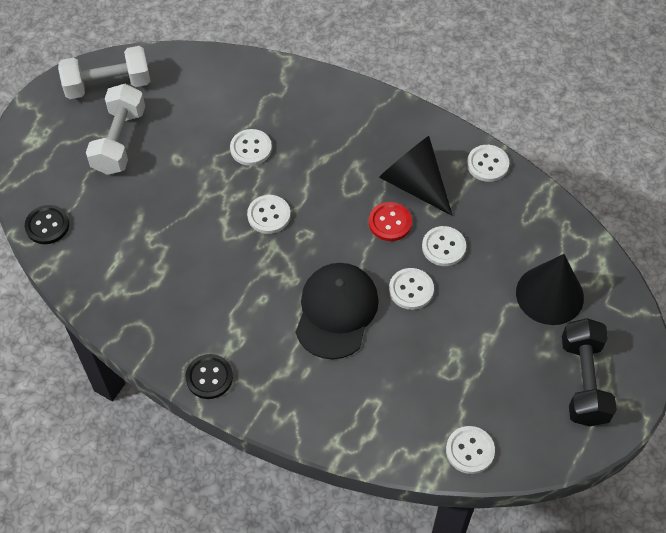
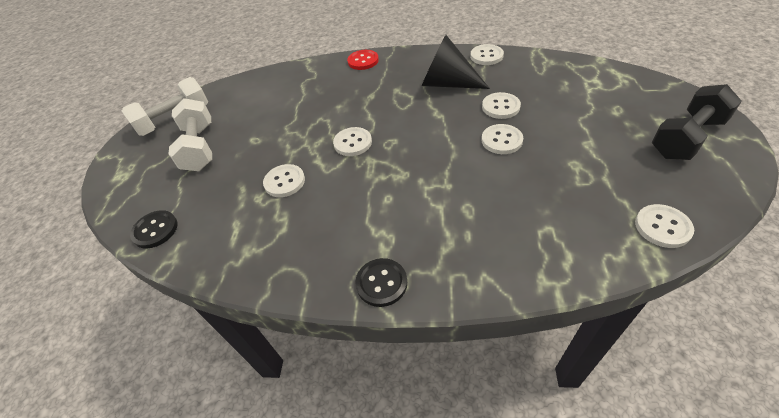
camera: 20 degrees left, 10 degrees down
white button [230,129,272,166] -> white button moved to [263,164,305,197]
black cap [296,263,379,359] -> none
red button [369,202,412,241] -> red button moved to [347,50,379,70]
black cone [516,254,584,325] -> none
black dumbbell [562,318,617,426] -> black dumbbell turned 75 degrees clockwise [652,84,742,160]

